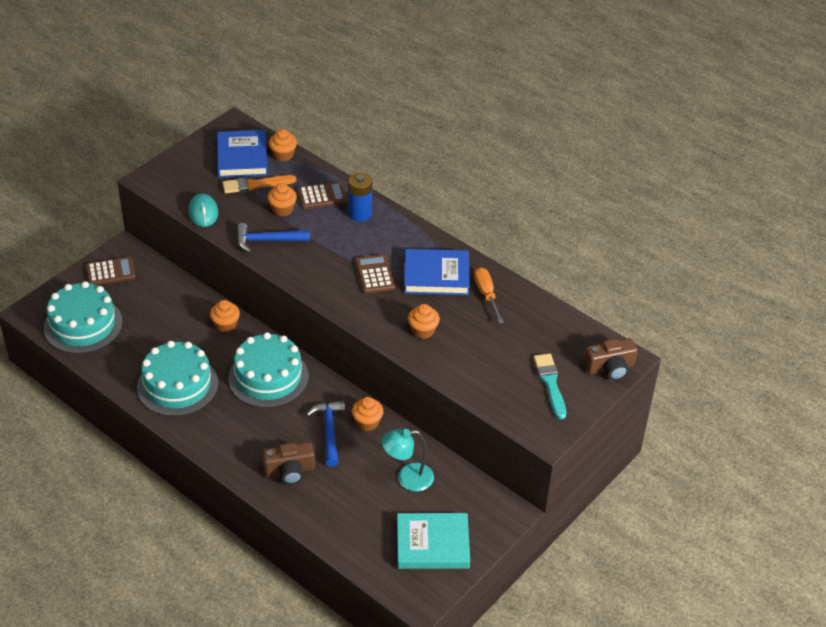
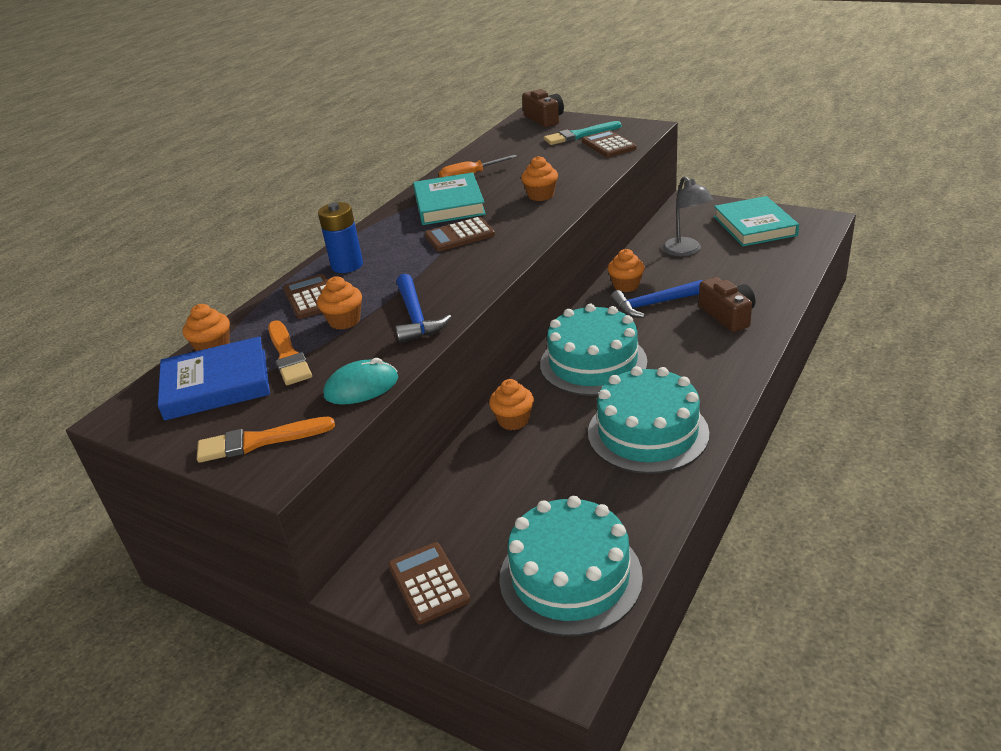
camera: 95 degrees left, 10 degrees down
turquoise lamp [382,429,434,491] -> grey lamp [662,176,713,256]
blue book [404,249,470,295] -> turquoise book [413,172,486,225]
none -> orange brush [197,417,335,463]
none -> brown calculator [582,130,637,157]

